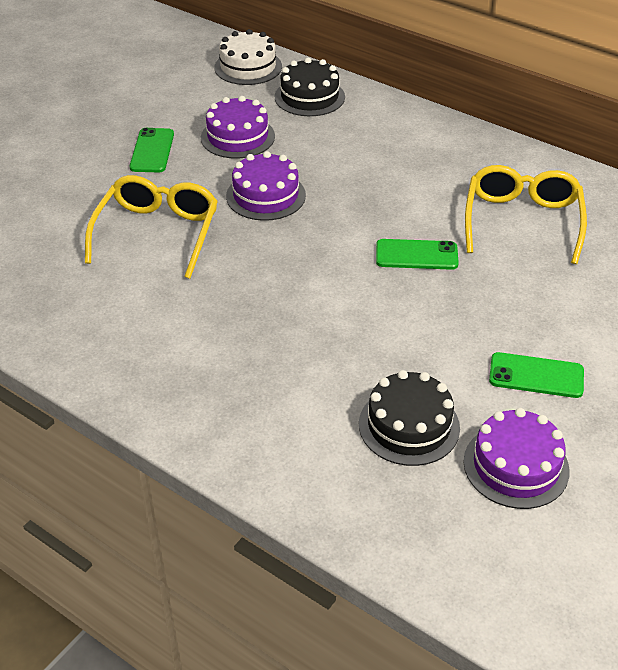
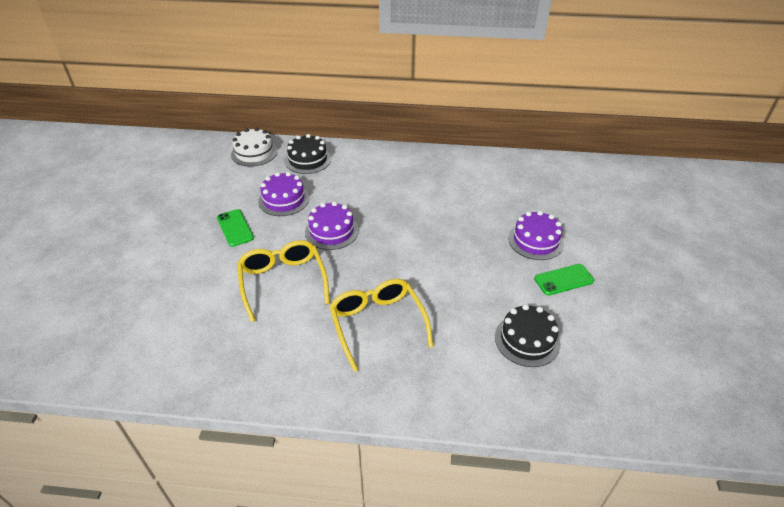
camera: 30 degrees left, 0 degrees up
green phone [376,239,459,270] -> none
purple cake [464,408,570,509] -> purple cake moved to [508,211,564,260]
yellow glasses [465,165,587,264] -> yellow glasses moved to [329,279,433,372]

